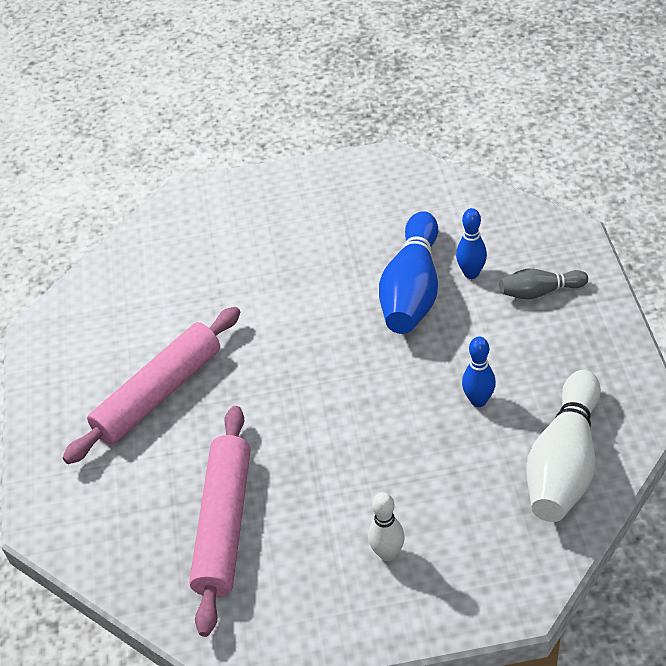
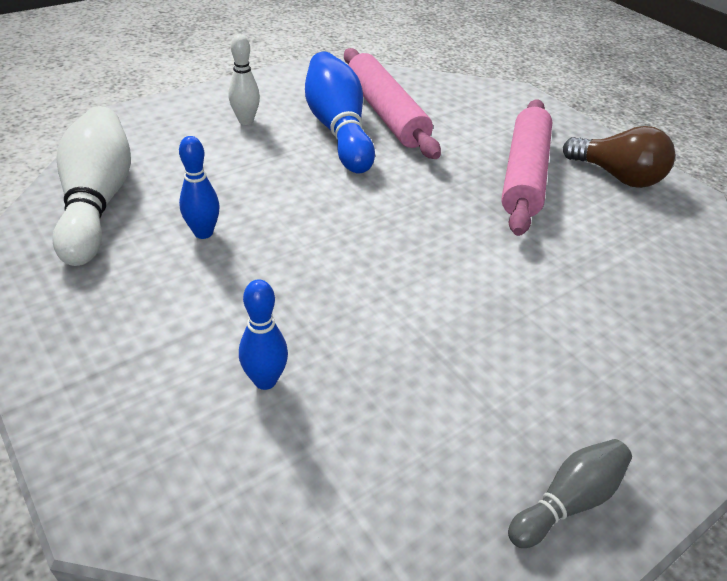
camera: 145 degrees right, 5 degrees down
blue bowling pin [379,211,438,334] -> blue bowling pin moved to [305,51,375,174]
grey bowling pin [500,268,588,300] -> grey bowling pin moved to [508,439,632,548]
none -> brown light bulb [563,126,675,188]

